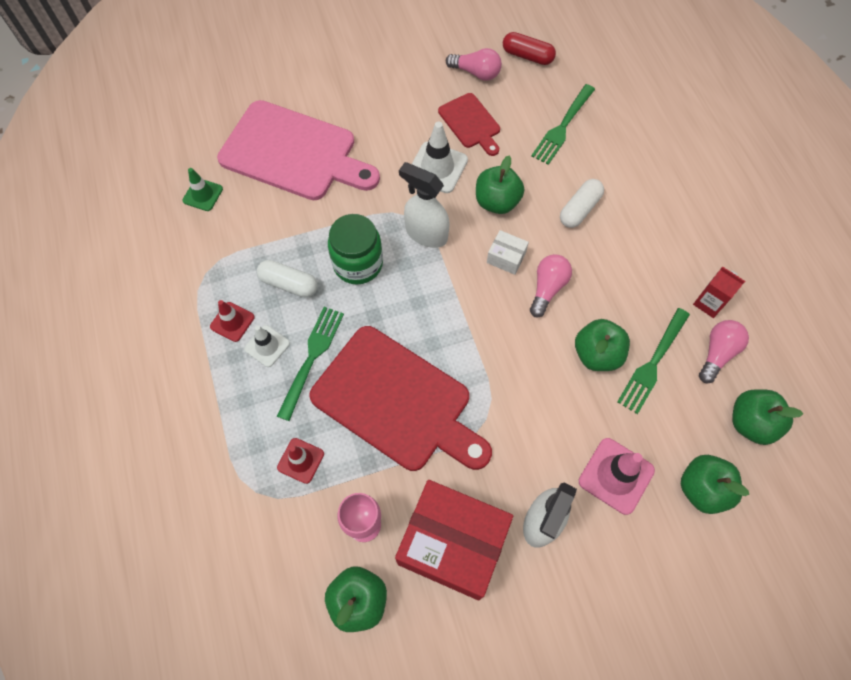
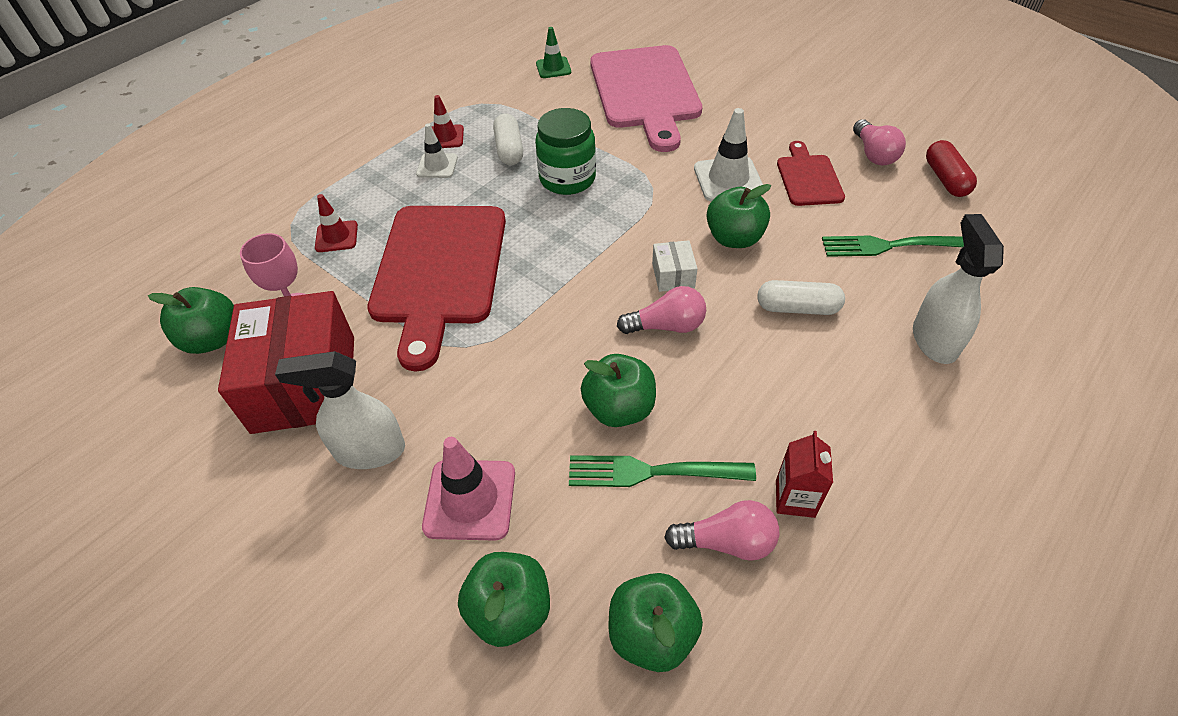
camera: 60 degrees right, 15 degrees down
green fork [277,307,344,421] -> none
white spray bottle [399,162,450,248] -> white spray bottle moved to [913,214,1004,364]
red cutting board [438,93,500,156] -> red cutting board turned 150 degrees clockwise [777,141,845,206]

